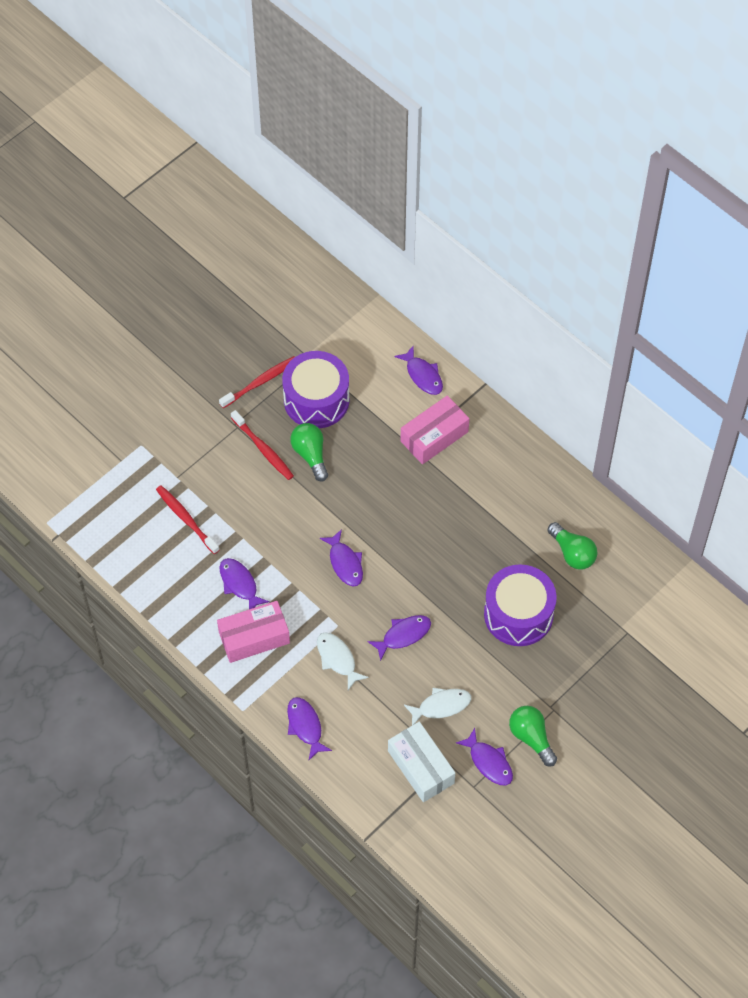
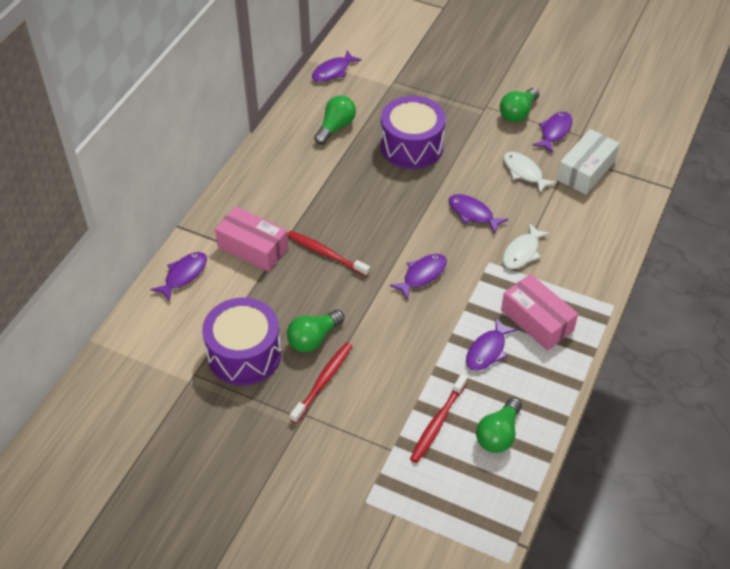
camera: 110 degrees left, 10 degrees down
red toothbrush [219,356,295,408] -> red toothbrush moved to [287,231,370,277]
purple fish [287,697,332,760] -> purple fish moved to [312,50,362,82]
none -> green light bulb [476,397,522,453]

